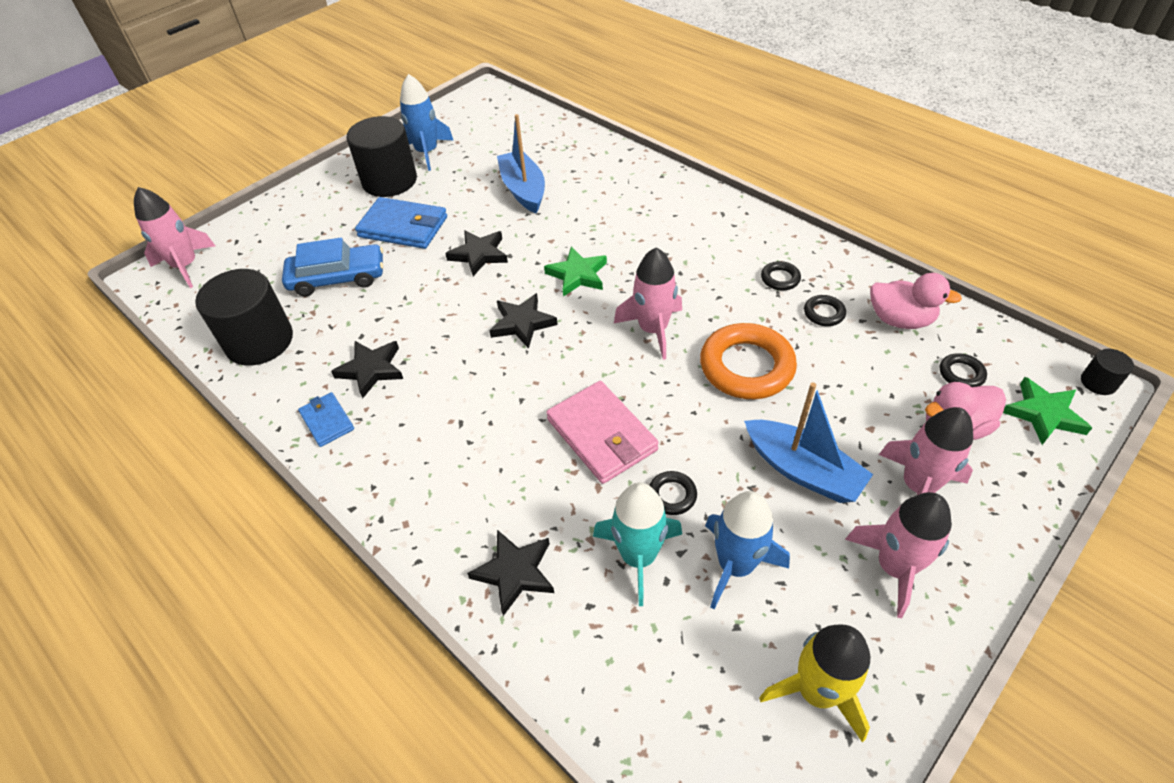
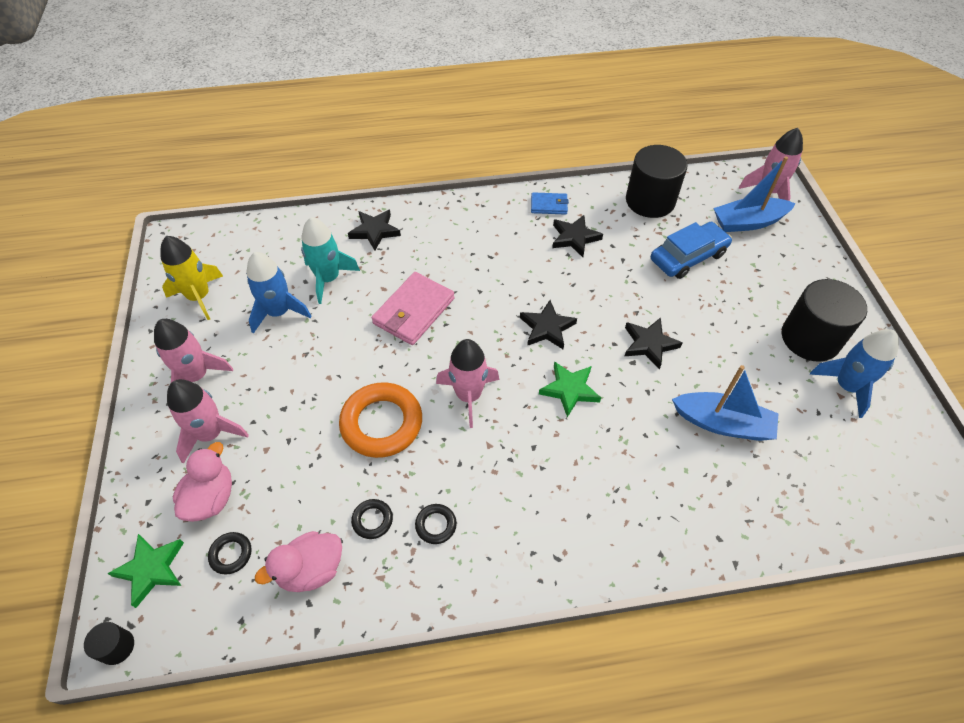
camera: 125 degrees right, 5 degrees up
blue car [282,238,383,297] -> blue car turned 150 degrees counterclockwise [651,222,732,279]
blue wallet [355,197,447,249] -> none
pink wallet [546,381,659,484] -> pink wallet turned 60 degrees counterclockwise [372,272,455,345]
black ring [649,471,697,515] -> none
blue boat [744,383,873,503] -> blue boat moved to [713,156,796,232]

